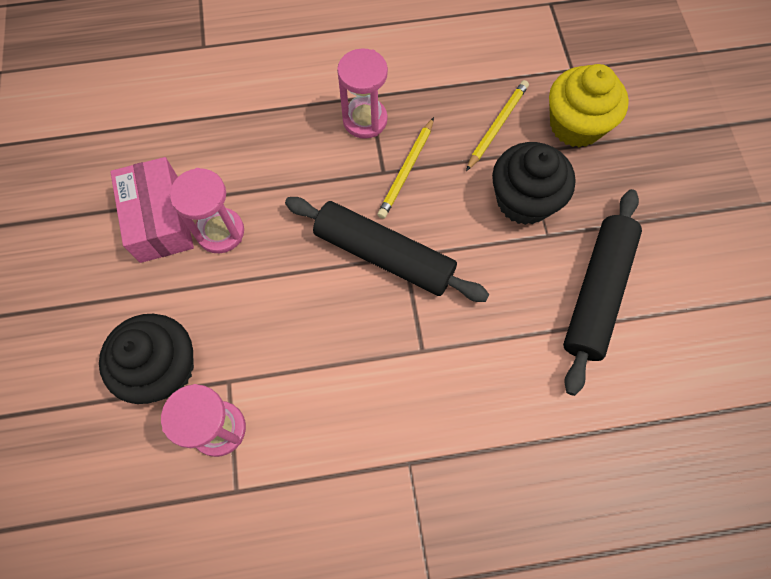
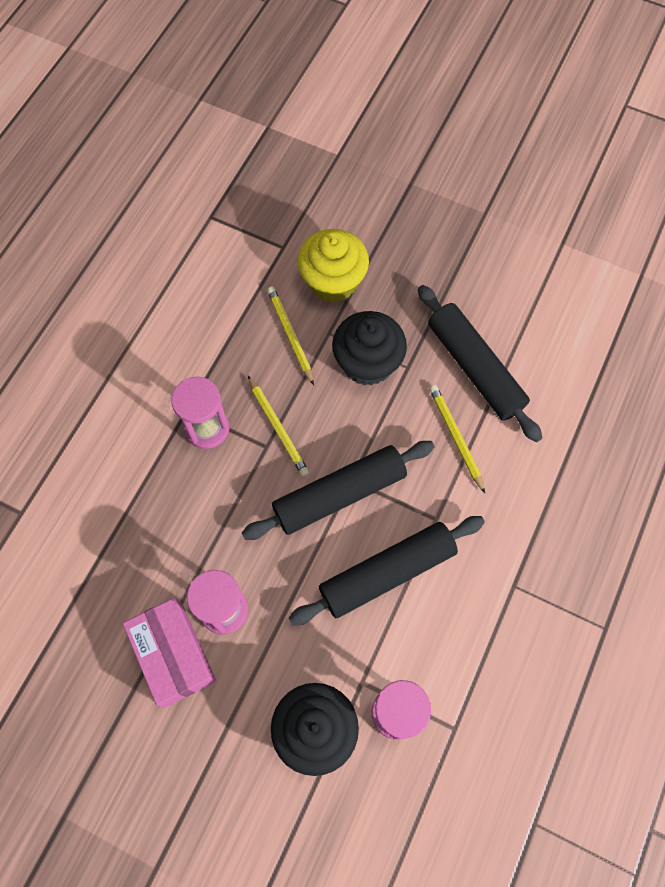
camera: 55 degrees left, 0 degrees up
pink box [110,157,194,263] -> pink box turned 45 degrees clockwise [123,597,216,708]
none -> black rolling pin [289,516,485,625]
none -> yellow pencil [429,385,485,493]

